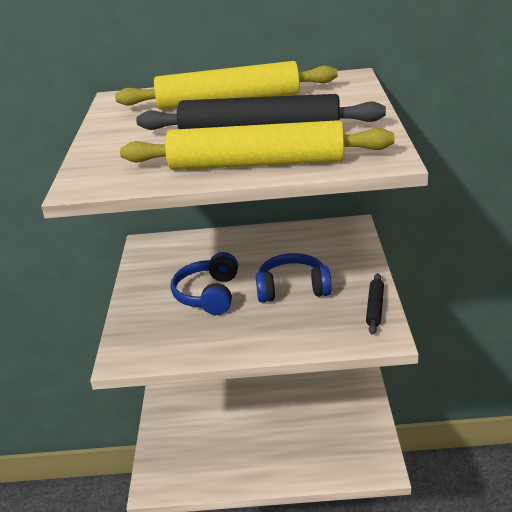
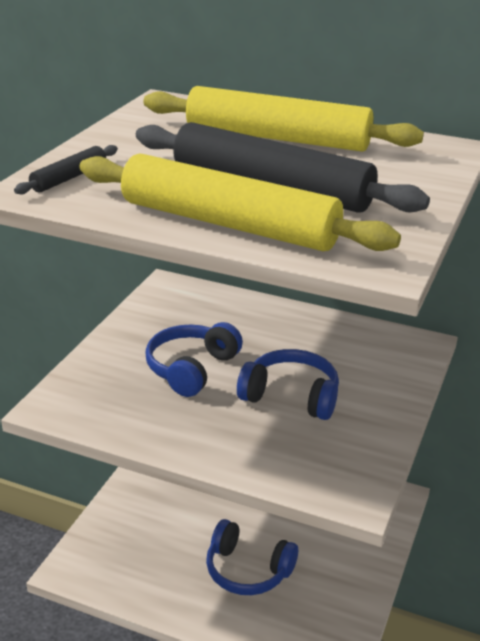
camera: 20 degrees right, 0 degrees up
black rolling pin [366,273,384,335] -> black rolling pin moved to [14,145,118,194]
none -> blue headphones [206,519,298,595]

